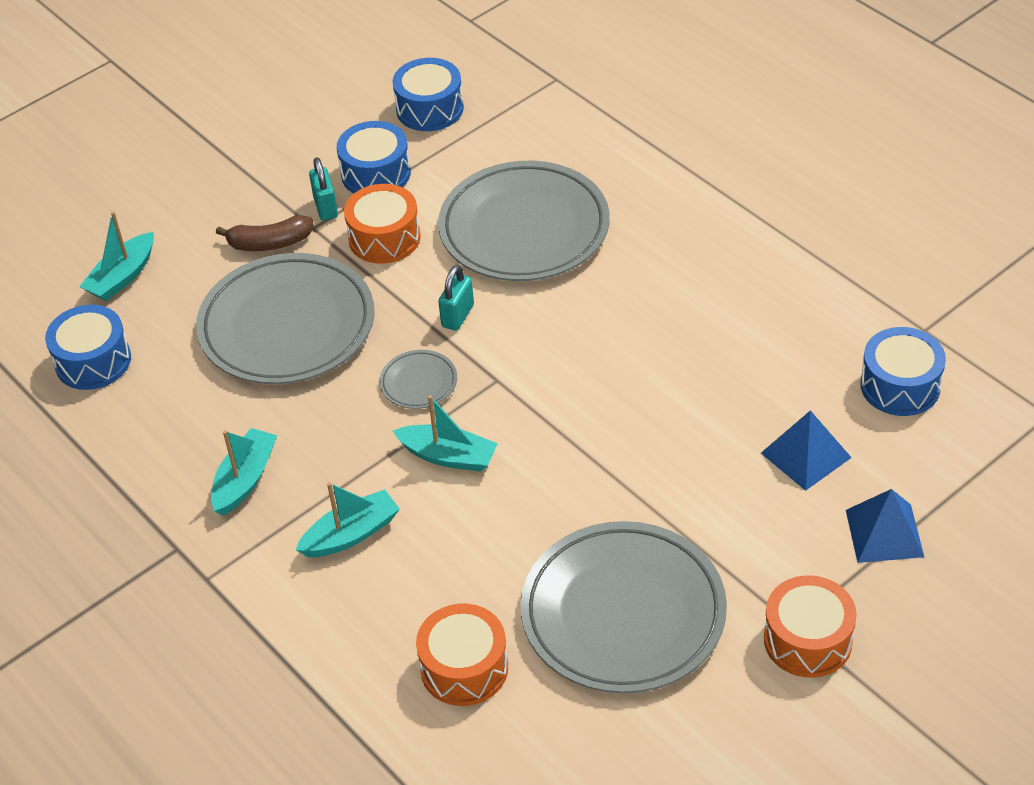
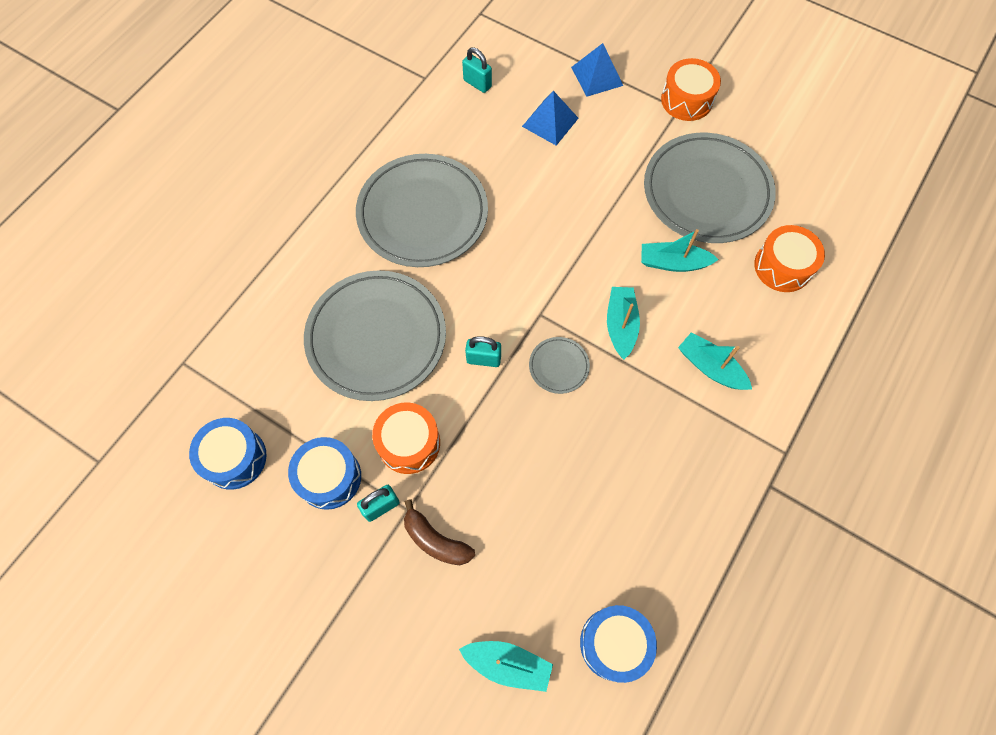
camera: 110 degrees left, 20 degrees up
grey plate [196,253,374,384] -> grey plate moved to [356,154,488,267]
turquoise boat [211,428,277,515] -> turquoise boat moved to [641,229,719,272]
brown banana [216,215,313,251] -> brown banana turned 150 degrees clockwise [404,499,475,565]
blue drum [860,327,946,416] -> turquoise padlock [462,47,492,93]

